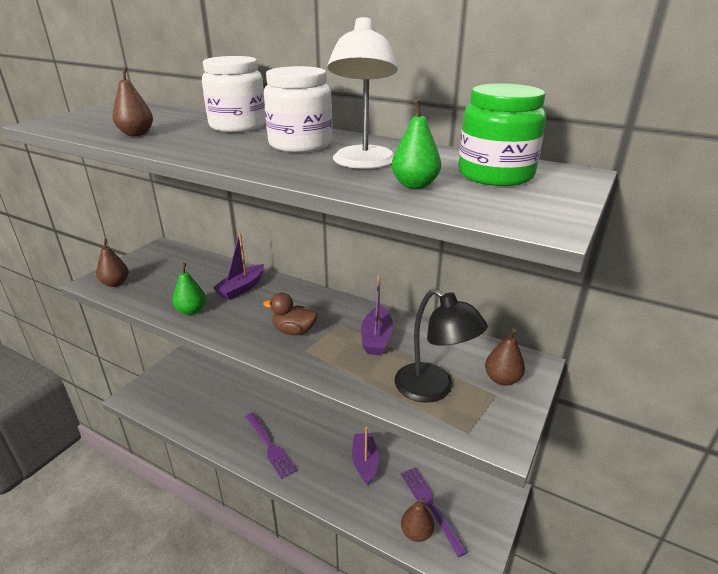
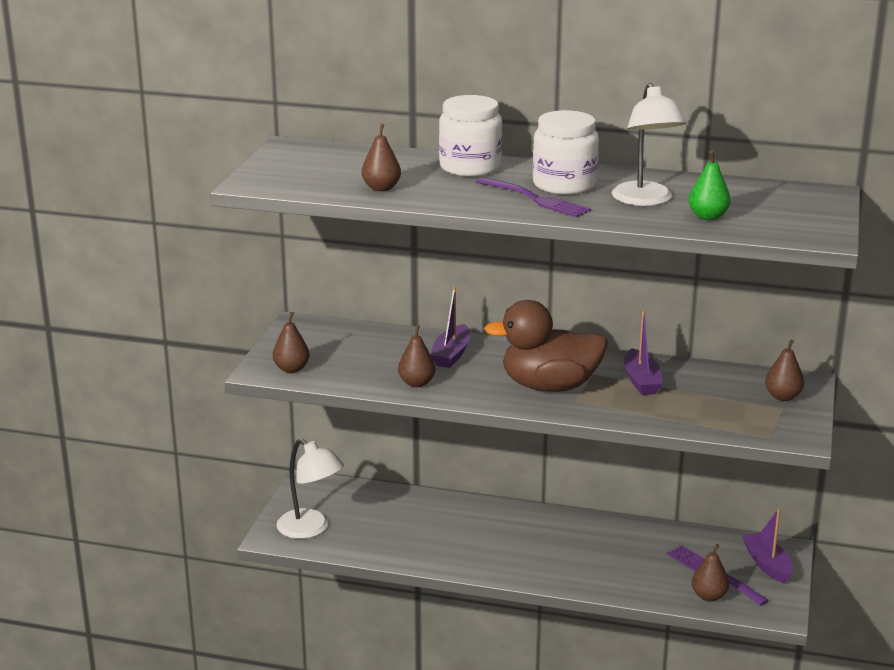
camera: 15 degrees left, 5 degrees down
green pear [172,263,206,315] -> brown pear [398,325,435,387]
purple fork [245,413,297,479] -> purple fork moved to [476,177,591,218]
brown duck [263,293,318,335] -> brown duck [484,300,608,392], size x1.97
purple boat [352,427,379,485] -> purple boat moved to [742,509,793,584]
black lamp [394,289,488,403] -> none
green jar [458,83,546,186] -> none
none -> white lamp [276,439,344,539]

